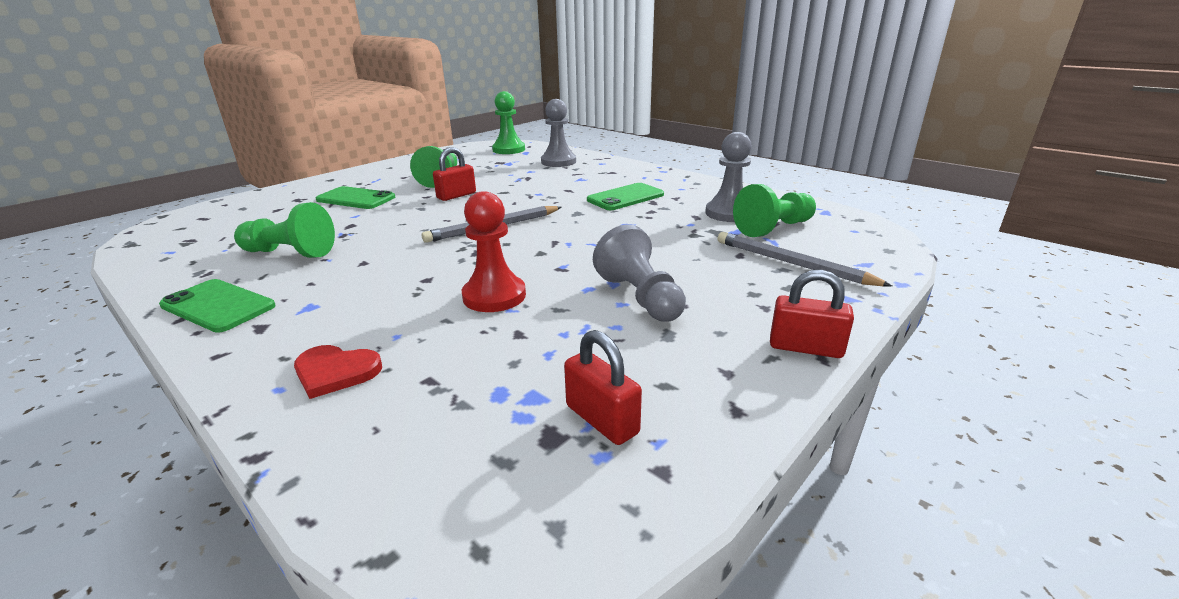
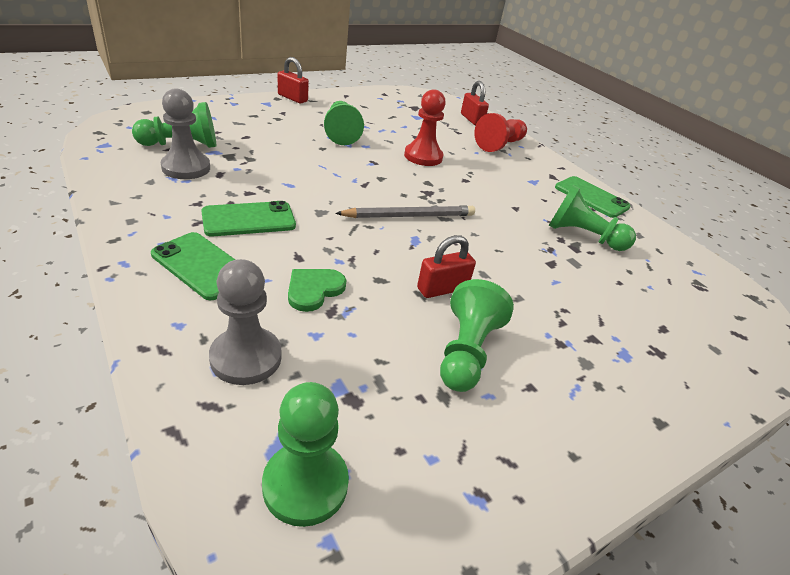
camera: 170 degrees left, 10 degrees up
red heart [294,345,382,399] -> red pawn [474,113,527,152]
green phone [316,186,395,209] -> green phone moved to [151,232,235,300]
red padlock [564,330,642,445] -> red padlock moved to [461,81,489,125]
grey pawn [593,224,686,322] -> green pawn [324,101,364,145]
grey pencil [718,232,892,286] -> none
none -> green heart [288,269,346,312]

